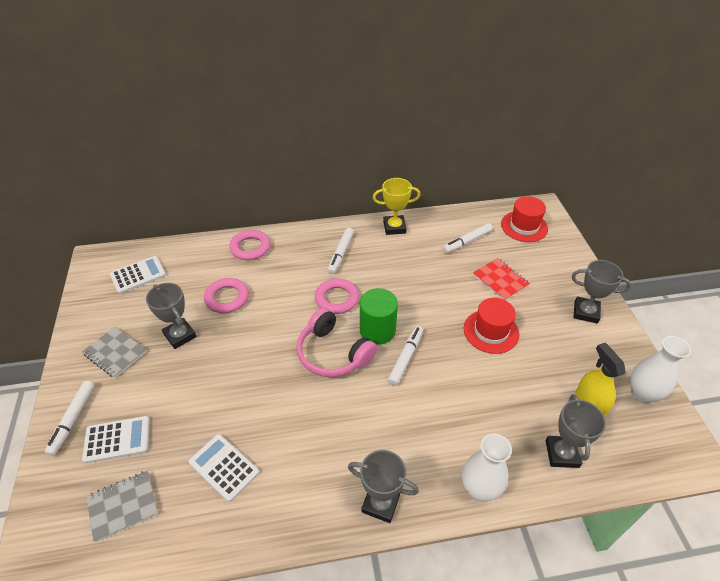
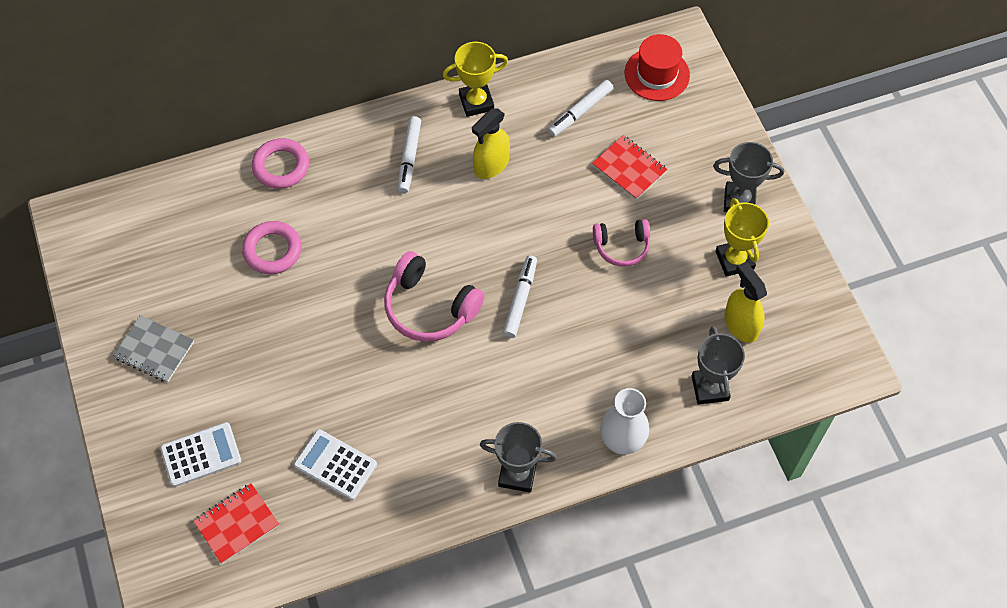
camera: 10 degrees left, 15 degrees up
white marker [45,381,94,456] -> none
grey notebook [86,471,158,542] -> red notebook [193,483,279,564]
white calculator [110,256,166,294] -> none
grey trophy [146,283,197,349] -> none
pink ring [315,278,359,314] -> none
green cylinder [360,288,398,345] -> none
red hat [464,298,519,354] -> pink headphones [593,219,650,267]
white vase [630,336,691,404] -> none
none -> yellow spray bottle [472,108,510,179]
none -> yellow trophy [715,198,769,277]

